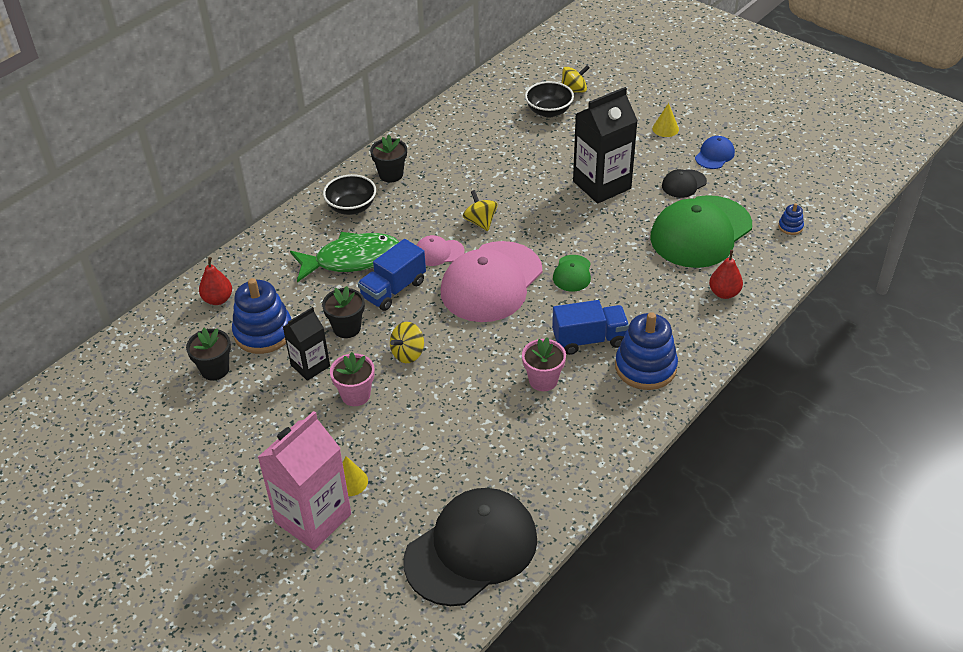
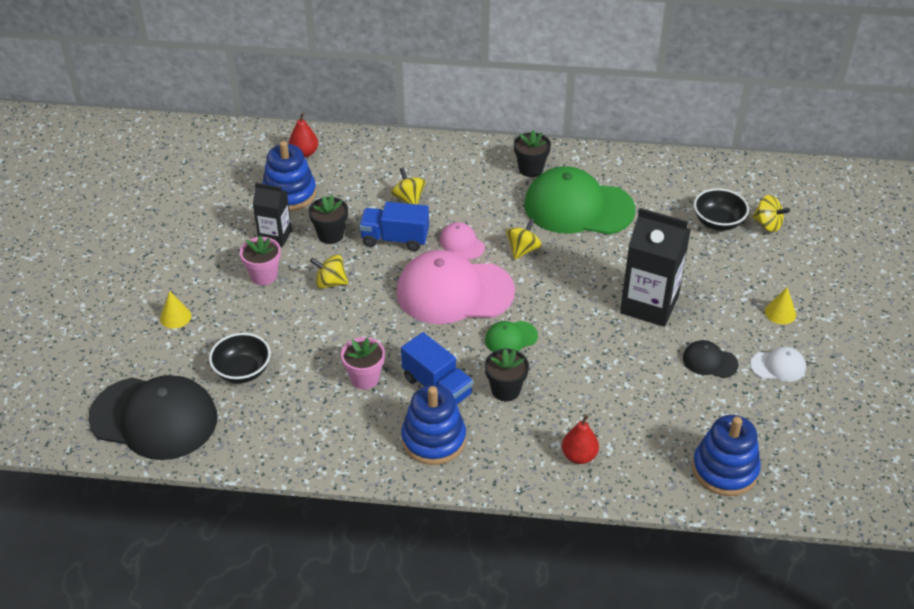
camera: 55 degrees right, 0 degrees up
black flower pot [186,328,231,381] -> black flower pot moved to [485,349,529,401]
pink carton [258,411,351,550] -> none
green fish [290,232,399,283] -> yellow spinning top [391,167,426,205]
black bowl [323,174,376,215] -> black bowl moved to [209,333,271,383]
green cap [650,195,752,268] -> green cap moved to [524,166,635,235]
blue cap [695,136,735,169] -> white cap [750,347,806,382]
blue stacking toy [778,203,804,235] -> blue stacking toy [692,415,761,496], size x2.25

